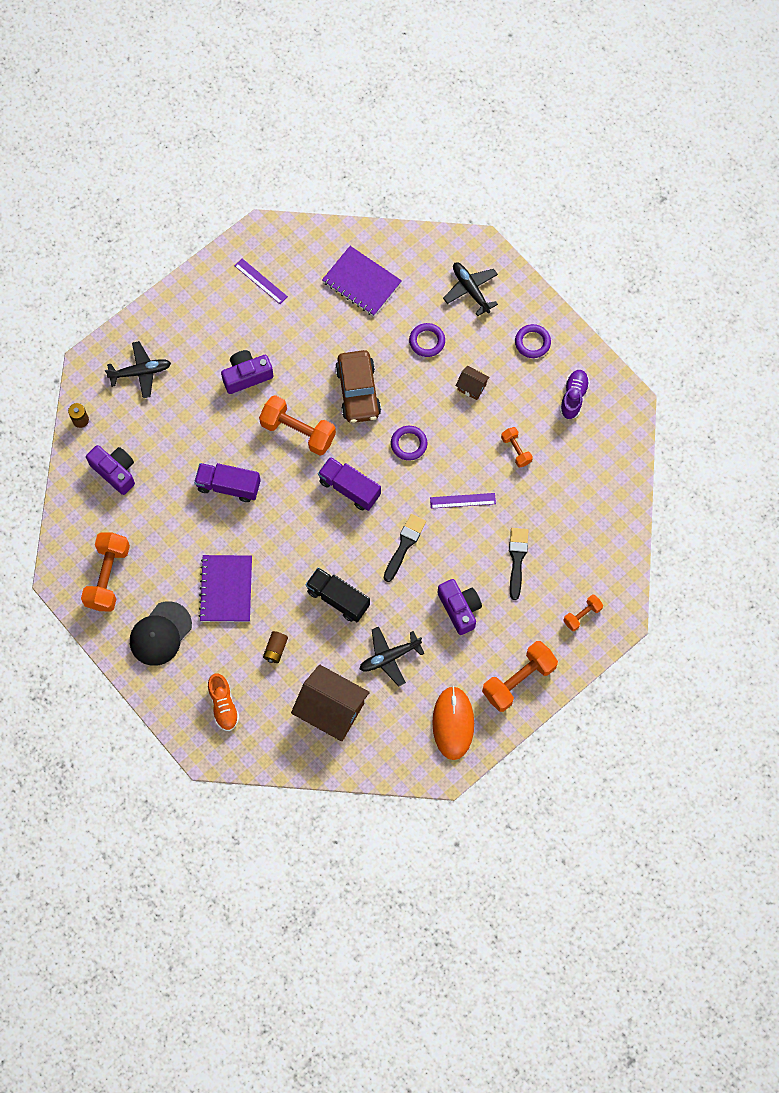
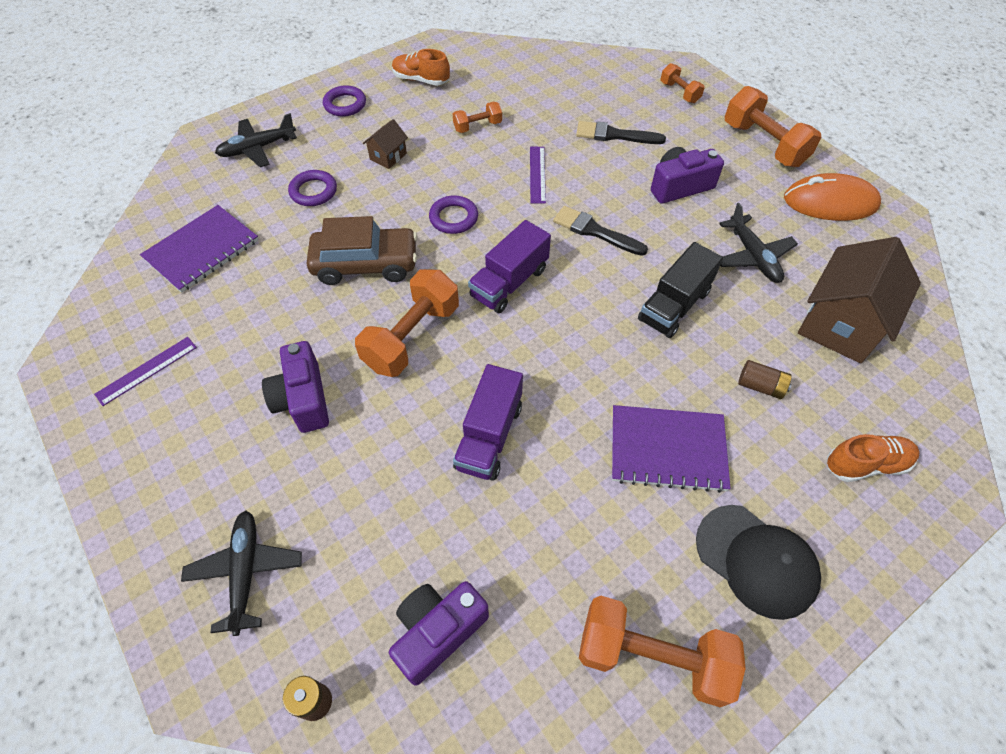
camera: 85 degrees left, 15 degrees down
purple shoe [560,370,590,419] -> orange shoe [392,49,450,86]

